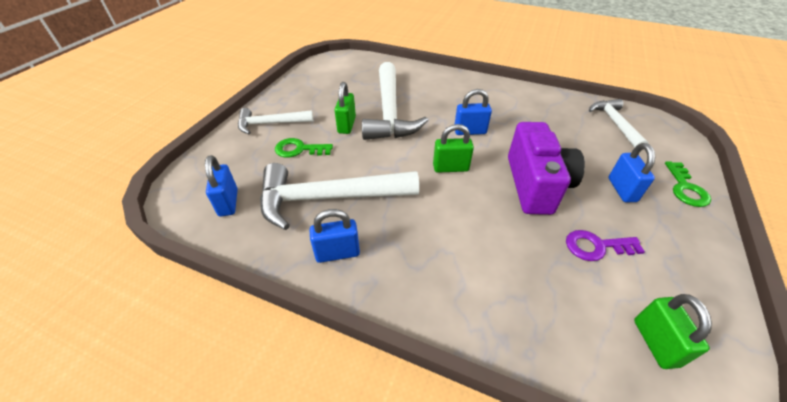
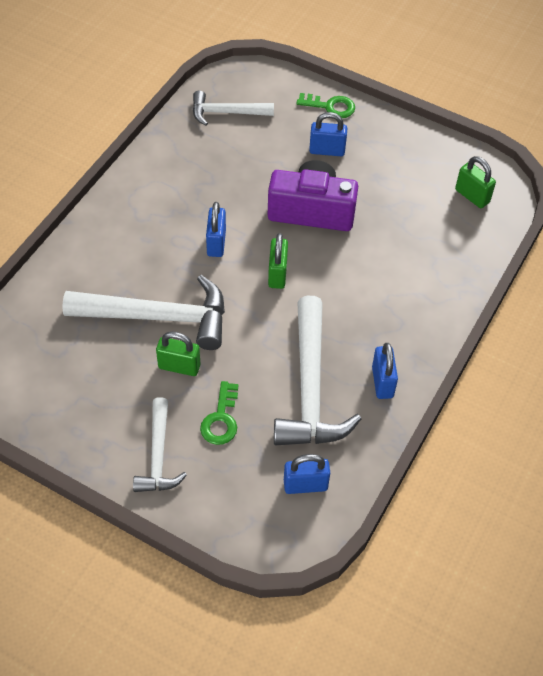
camera: 85 degrees left, 10 degrees up
purple key [566,230,645,261] -> none
green padlock [634,294,712,369] -> green padlock turned 45 degrees clockwise [455,156,496,208]

